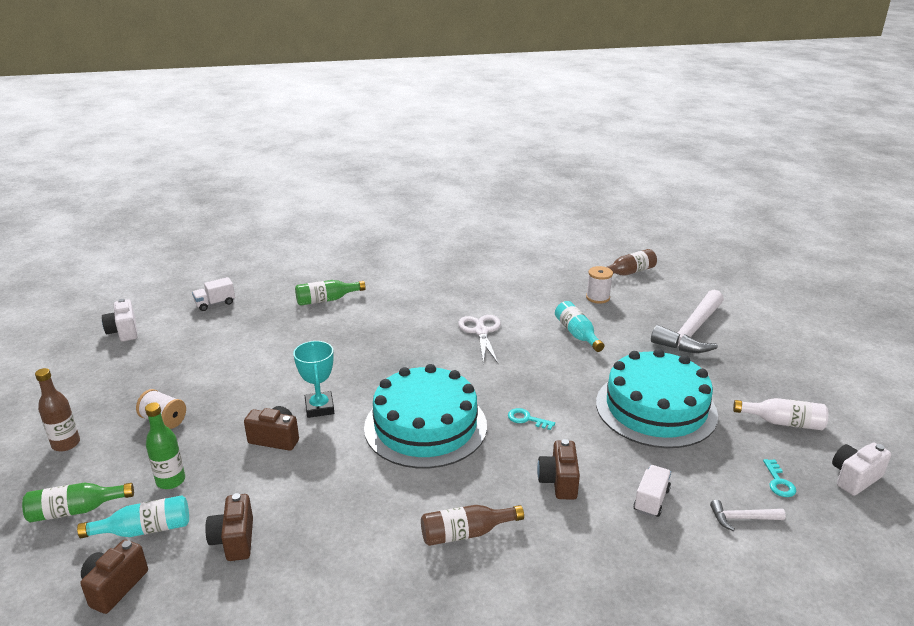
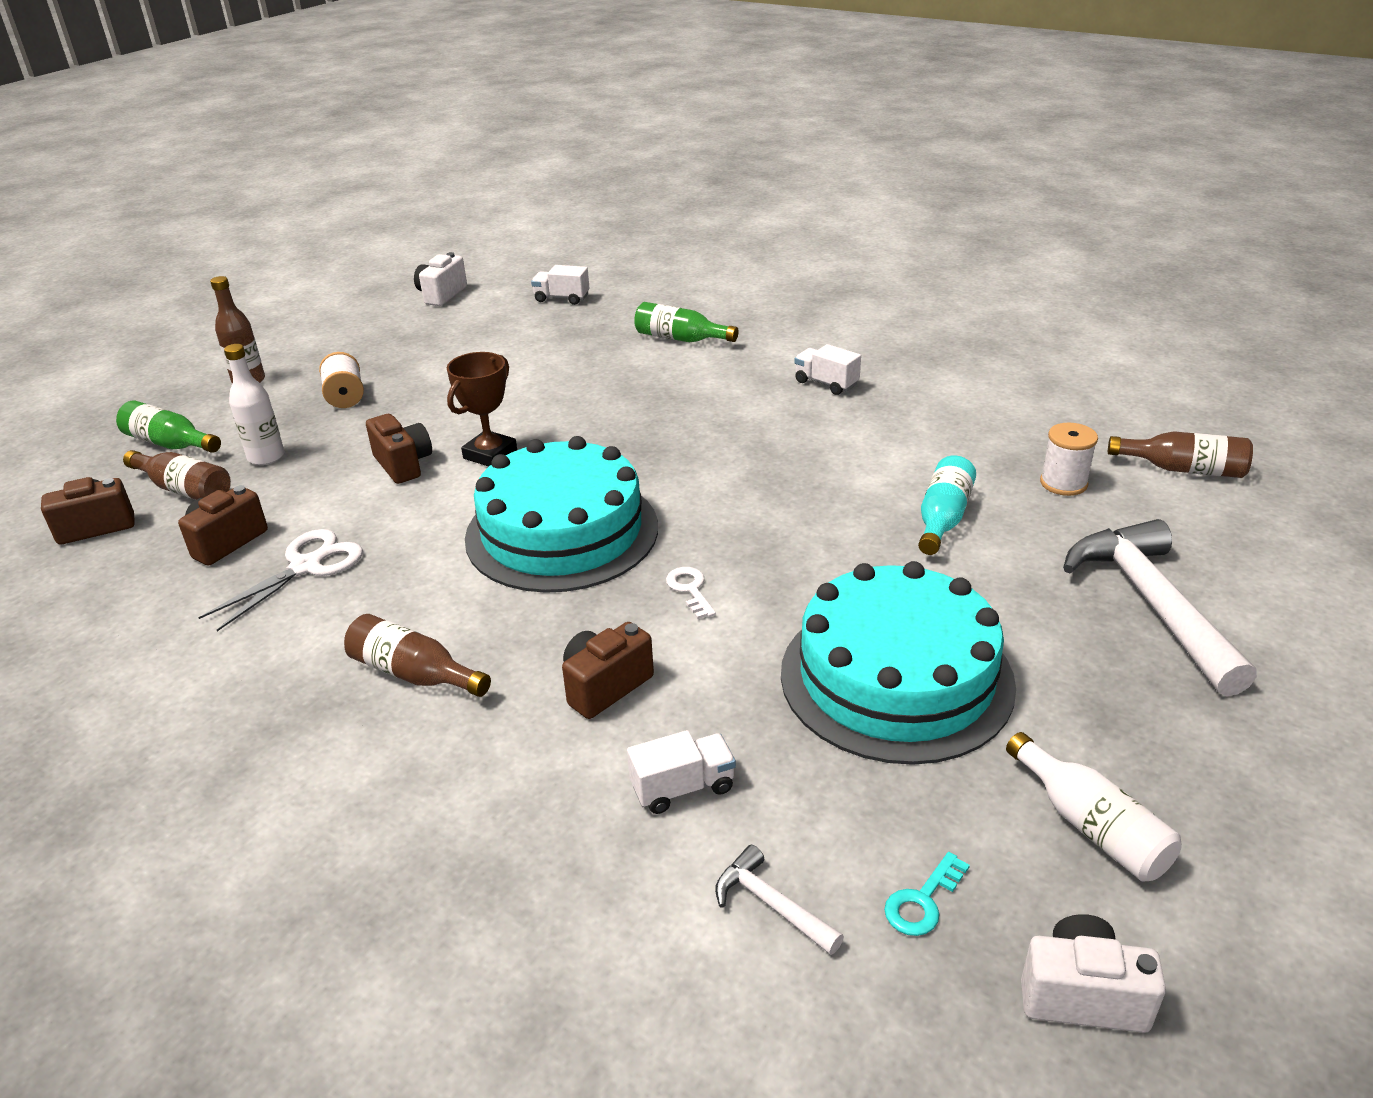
camera: 45 degrees right, 5 degrees up
turquoise bottle [77,495,189,538] -> brown bottle [123,450,231,500]
green bottle [145,402,185,489] -> white bottle [224,344,284,465]
turquoise trophy [293,341,334,418] -> brown trophy [447,352,517,467]
white scissors [458,315,501,363] -> white scissors moved to [198,529,363,631]
turquoise key [508,408,555,430] -> white key [666,567,716,619]
white hammer [651,290,724,353] -> white hammer turned 90 degrees clockwise [1063,519,1257,696]
none -> white truck [794,344,861,395]

